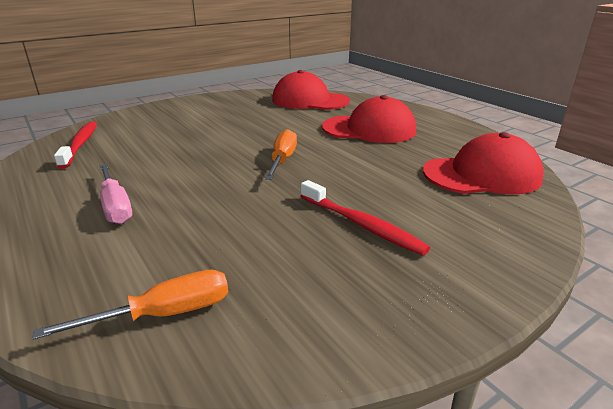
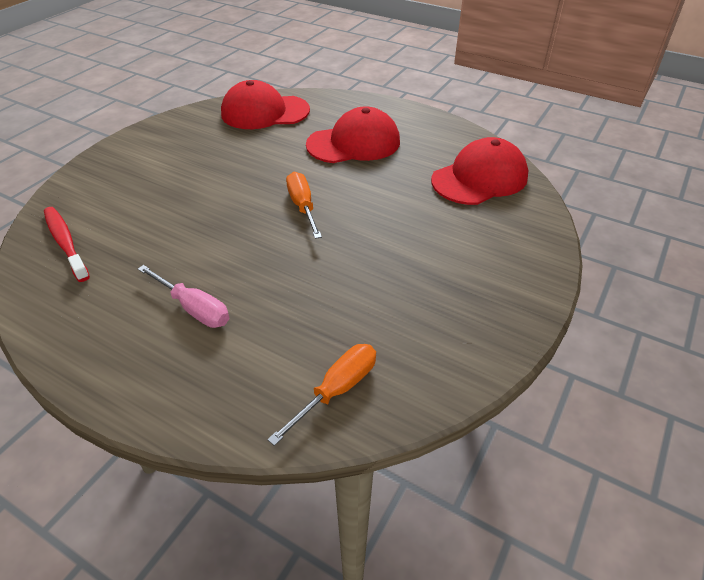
camera: 25 degrees left, 15 degrees up
red toothbrush [301,180,430,255] -> none

